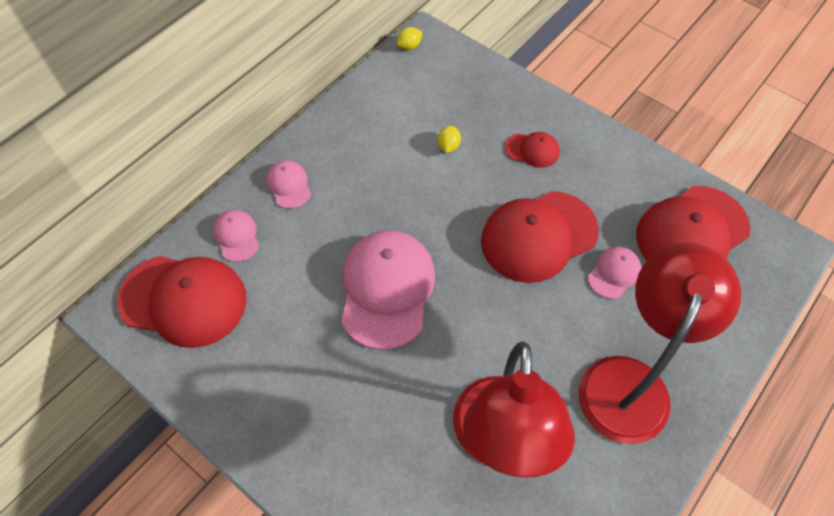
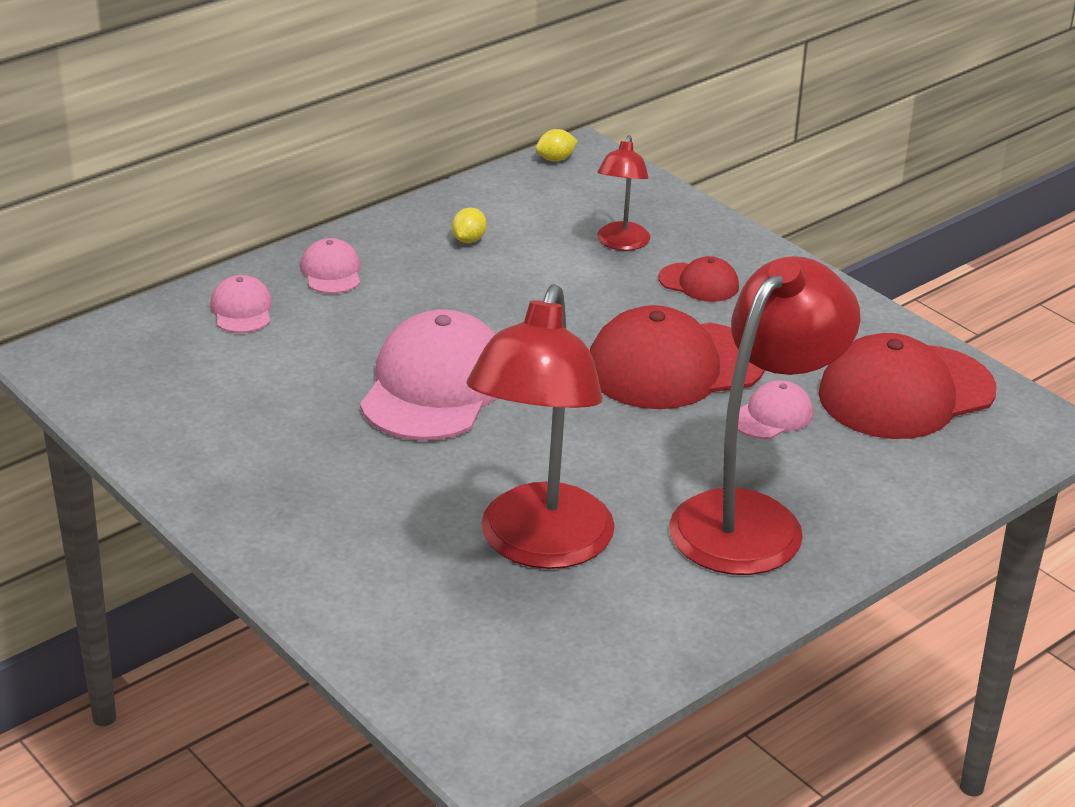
camera: 10 degrees right, 25 degrees down
red cap [117,256,247,348] -> none
yellow lemon [438,126,461,153] -> yellow lemon moved to [452,208,487,243]
none -> red lamp [597,135,650,251]

